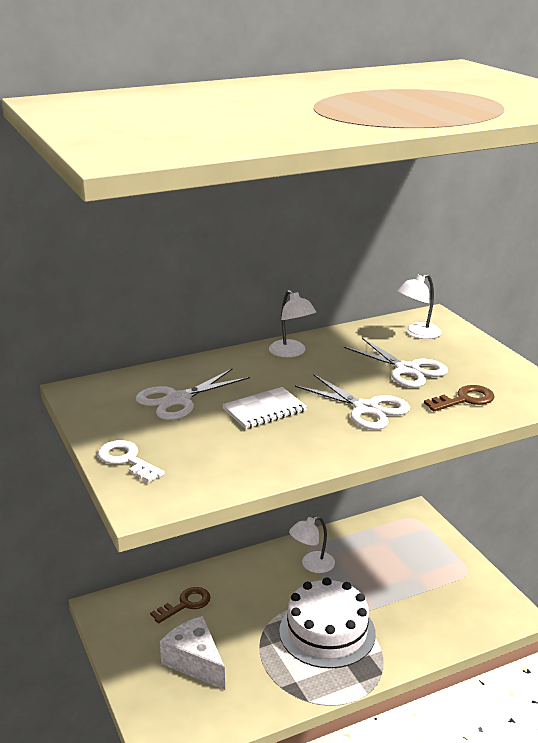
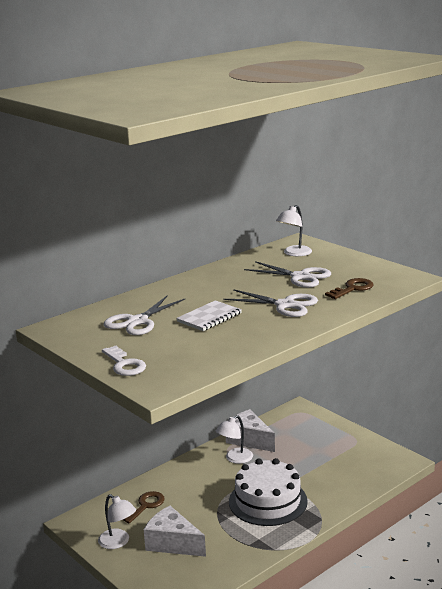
camera: 15 degrees left, 5 degrees down
white key [98,440,165,483] -> white key turned 150 degrees counterclockwise [102,346,146,376]
white lamp [269,290,316,357] -> white lamp moved to [98,494,136,549]
none -> white cheese [226,409,275,452]

